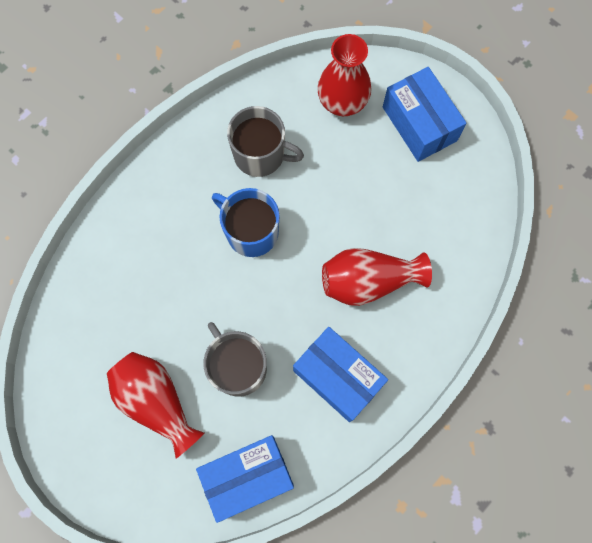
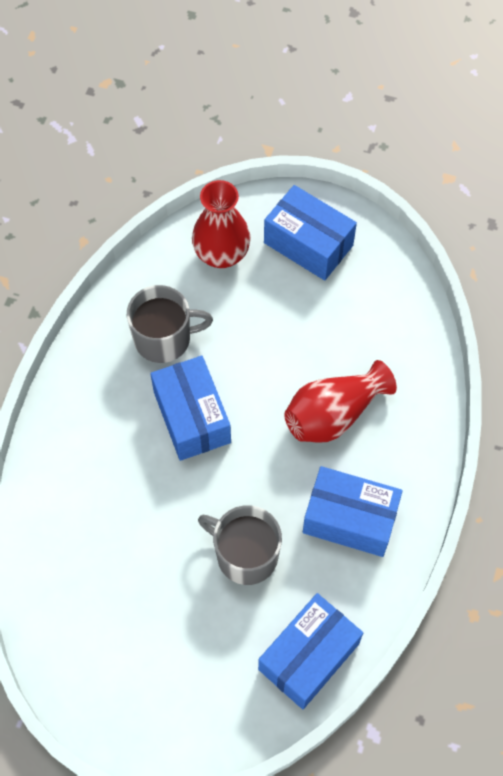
camera: 25 degrees left, 10 degrees down
red vase [107,352,205,459] -> none
blue mug [212,188,279,257] -> blue box [150,356,231,461]

